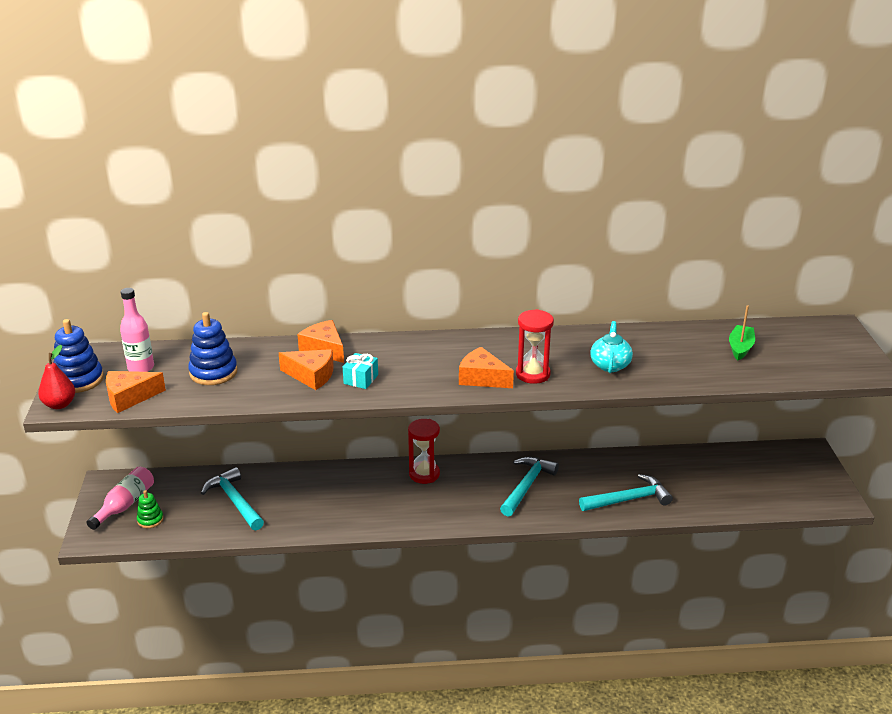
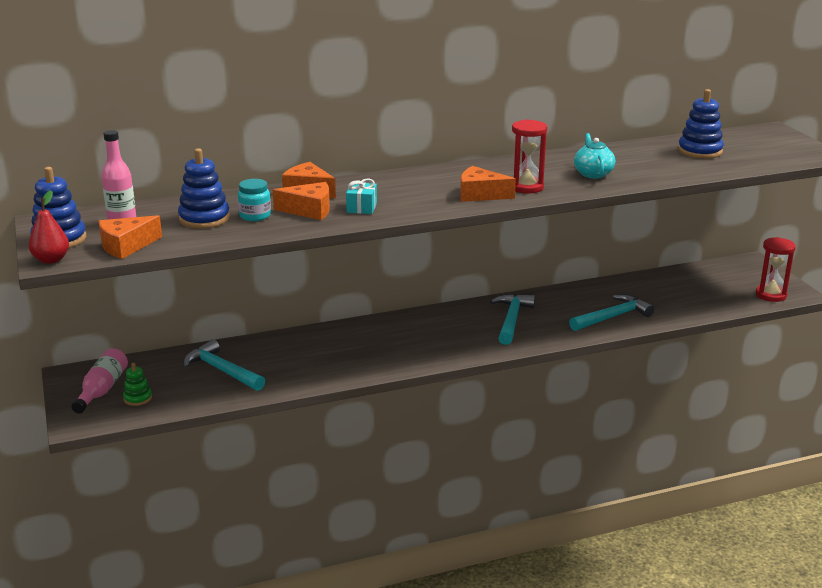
camera: 15 degrees left, 5 degrees down
red hourglass [408,419,440,484] -> red hourglass moved to [756,237,796,302]
green boat [729,305,755,361] -> blue stacking toy [678,89,724,159]
none -> turquoise jar [238,179,271,221]

